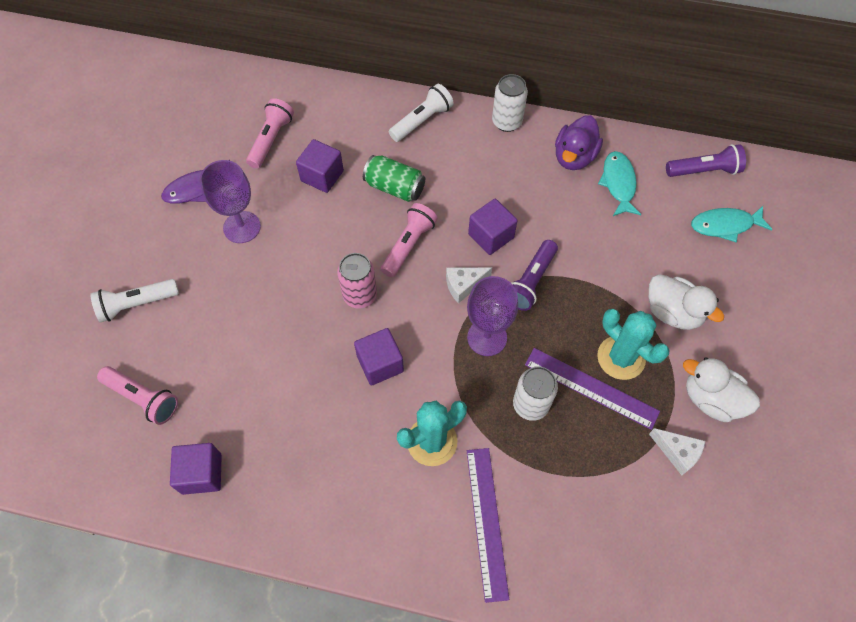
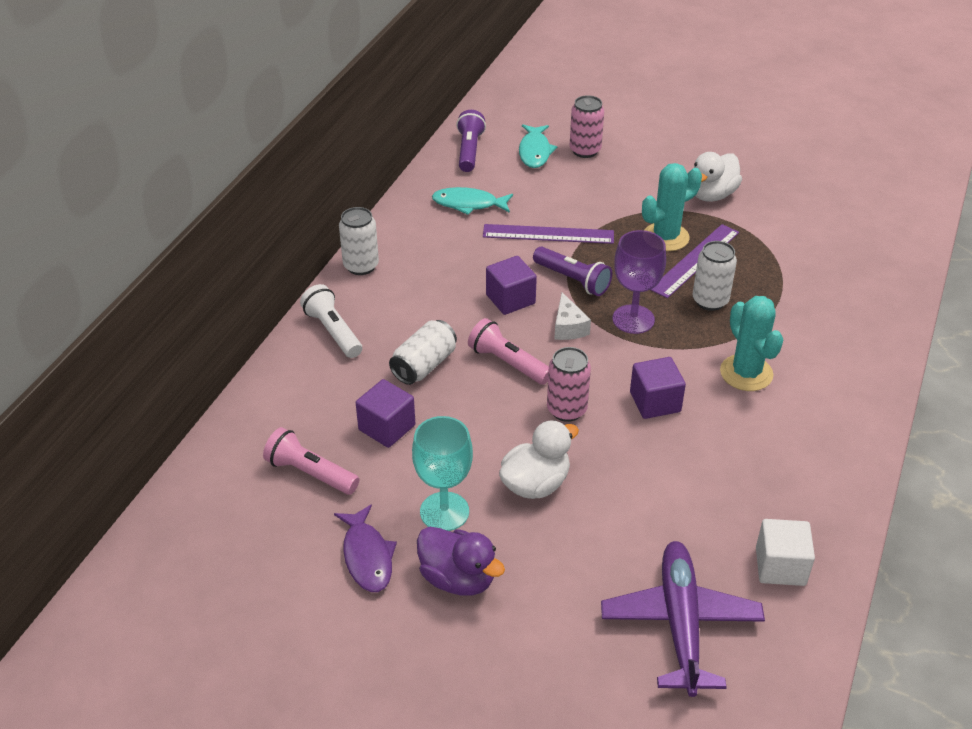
camera: 80 degrees left, 20 degrees down
white flashlight [90,279,179,323] -> none
pink flashlight [97,366,178,425] -> purple plane [601,541,765,697]
purple cube [170,443,222,495] -> white cube [756,519,815,586]
purple goblet [200,160,261,243] -> turquoise goblet [412,416,473,531]
green can [363,155,425,202] -> white can [389,320,457,385]
purple ruler [467,448,509,603] -> purple ruler moved to [483,224,614,244]
purple duck [555,115,603,170] -> purple duck moved to [417,527,505,596]
white duck [649,274,724,330] -> white duck moved to [499,420,579,499]
white cheese [649,428,705,475] -> none
none -> pink can [570,95,604,158]

